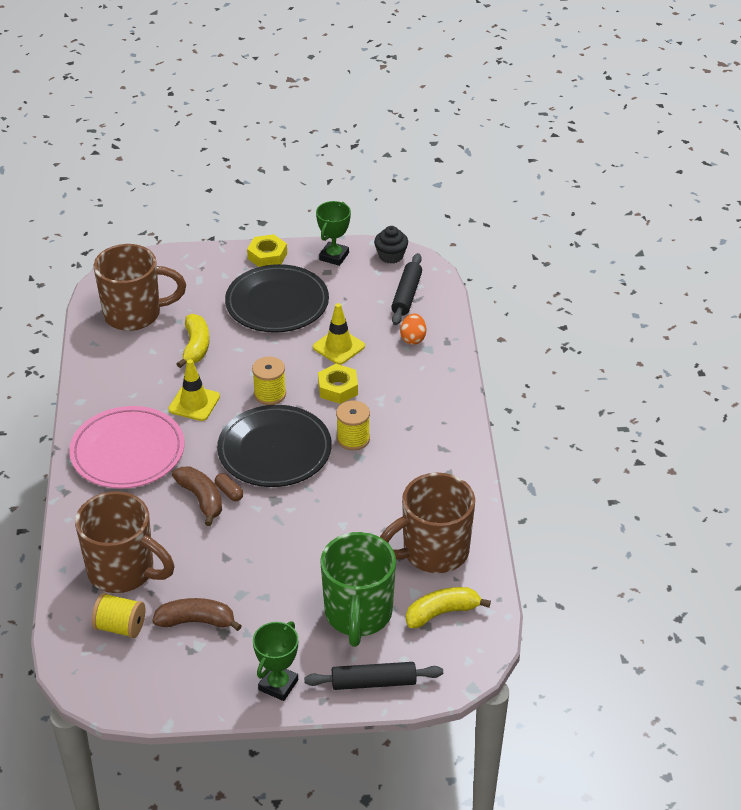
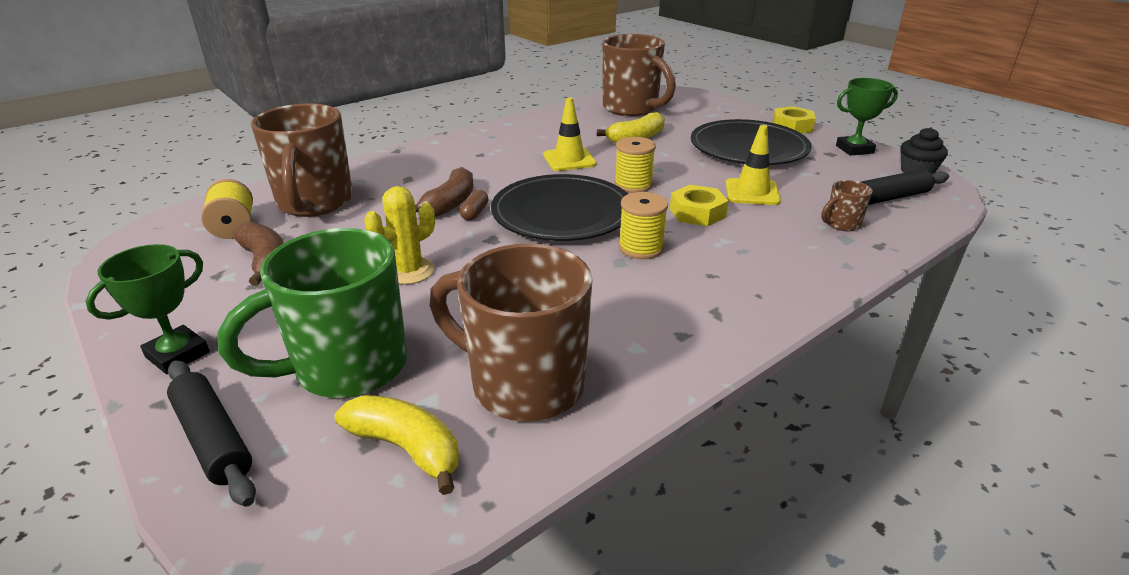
camera: 55 degrees right, 10 degrees down
pink plate [69,406,184,489] -> none
green trophy [253,621,298,701] -> green trophy turned 45 degrees counterclockwise [85,244,210,374]
orange egg [400,313,426,345] -> brown mug [821,180,873,231]
none -> yellow cactus [364,186,435,285]

